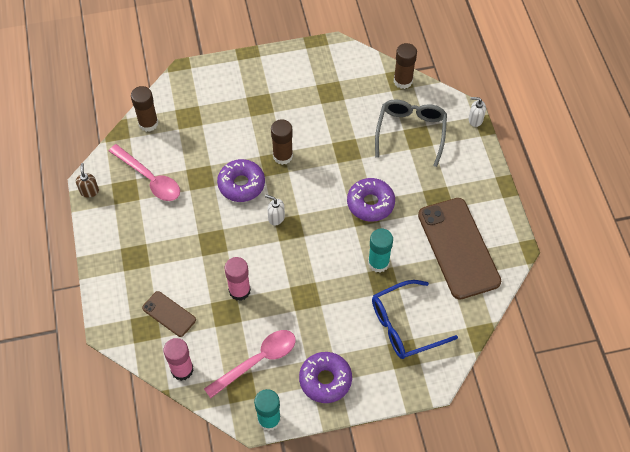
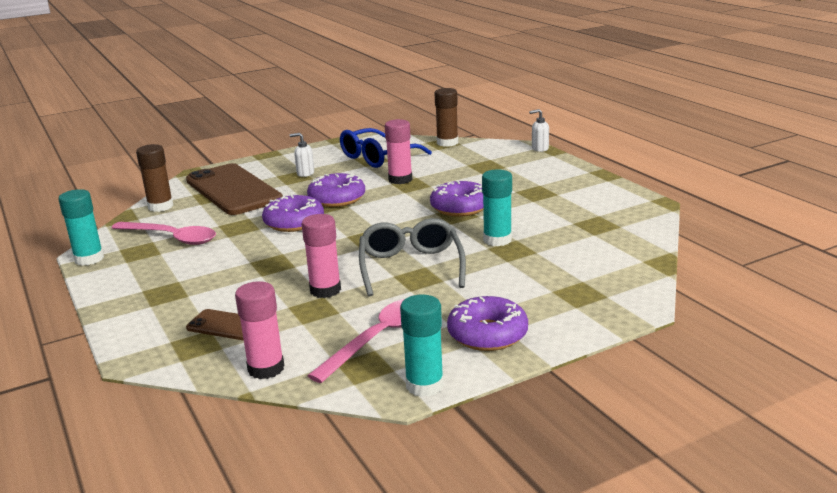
camera: 15 degrees left, 35 degrees down
brown soap dispenser [76,163,99,198] -> turquoise glue stick [59,189,104,266]
white soap dispenser [265,194,285,226] -> white soap dispenser moved to [290,133,314,177]
brown glue stick [271,119,293,165] -> purple donut [307,173,365,207]
blue glasses [372,280,458,359] -> blue glasses moved to [340,128,432,168]
grey glasses [375,100,447,167] -> grey glasses moved to [359,218,466,297]
brown phone [418,198,501,300] -> brown phone moved to [186,163,283,215]
none -> pink glue stick [385,119,412,184]

